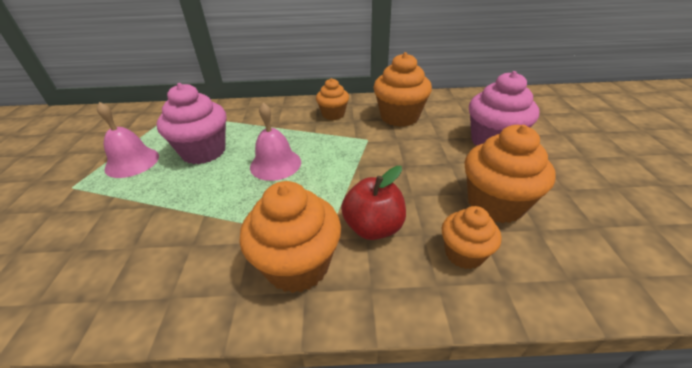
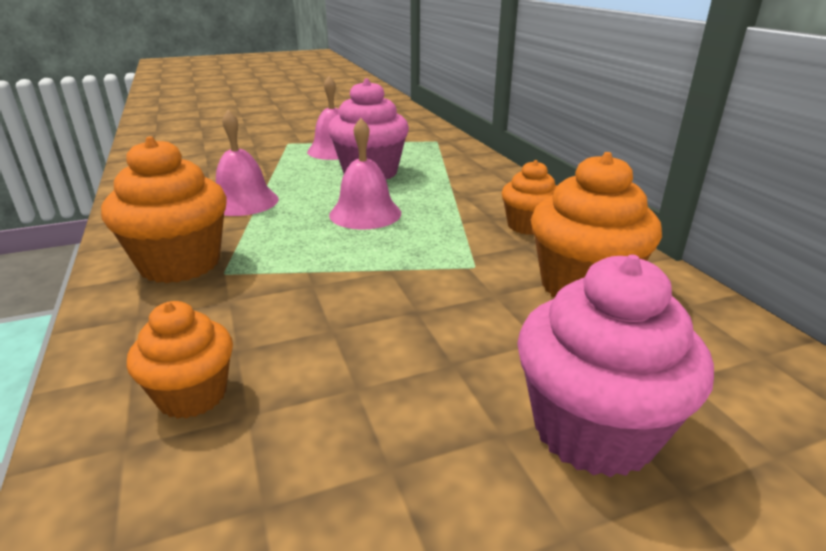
camera: 70 degrees right, 10 degrees down
red apple [341,166,406,240] -> none
orange cupcake [464,125,556,223] -> none
none -> pink bell [216,110,279,216]

